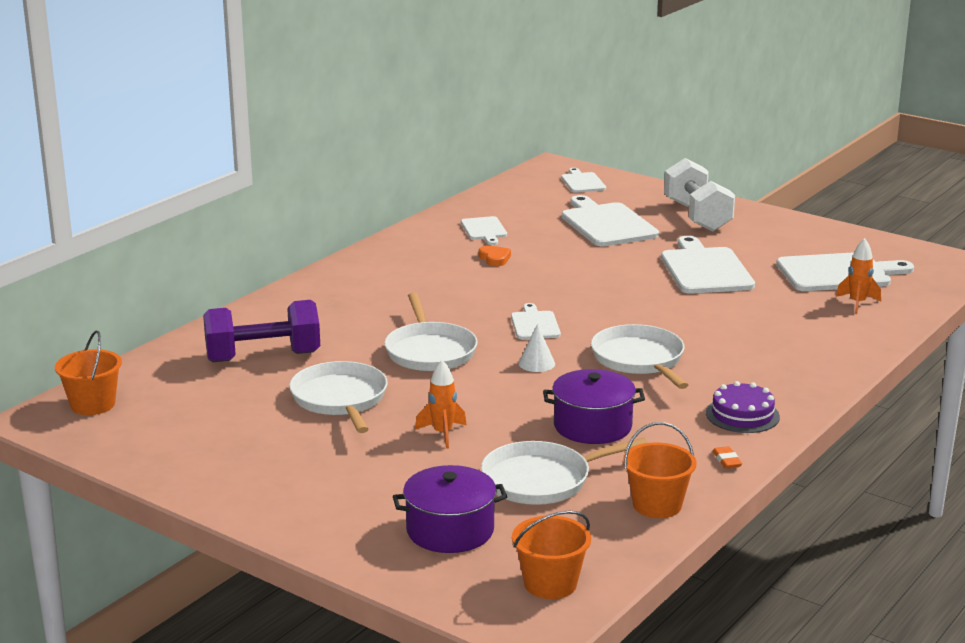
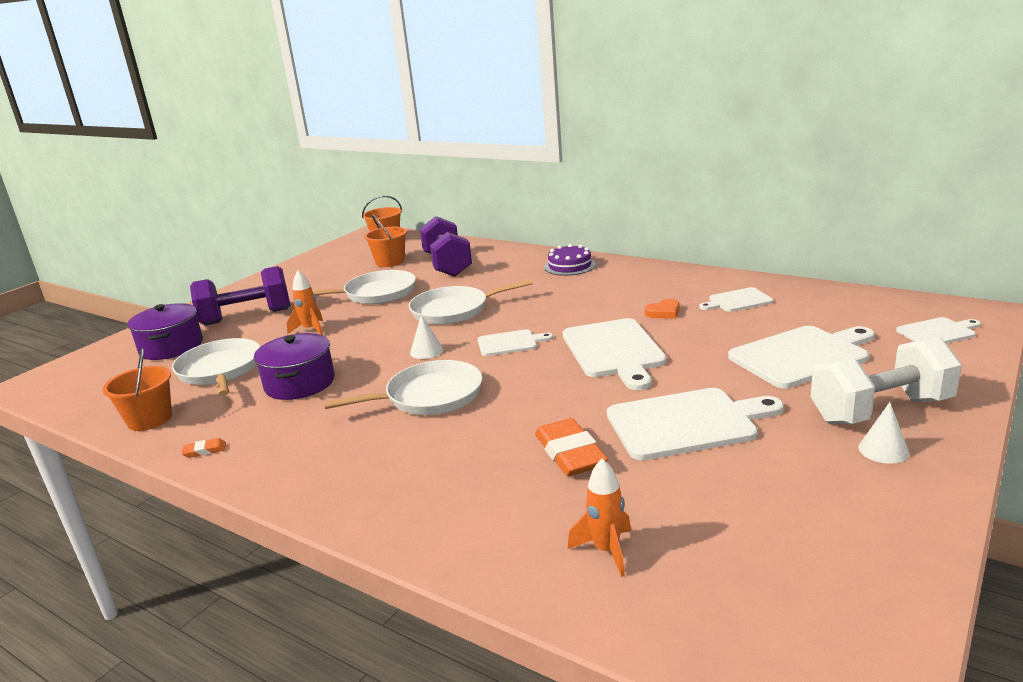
camera: 90 degrees right, 0 degrees up
orange bucket [512,510,591,599] -> orange bucket moved to [364,214,407,267]
purple cake [706,381,780,433] -> purple cake moved to [544,244,596,276]
white cutting board [776,252,914,291] -> white cutting board moved to [563,318,667,390]
none -> purple dumbbell [190,266,290,326]
none -> orange eraser [535,418,608,476]
none -> white cone [858,402,909,464]

